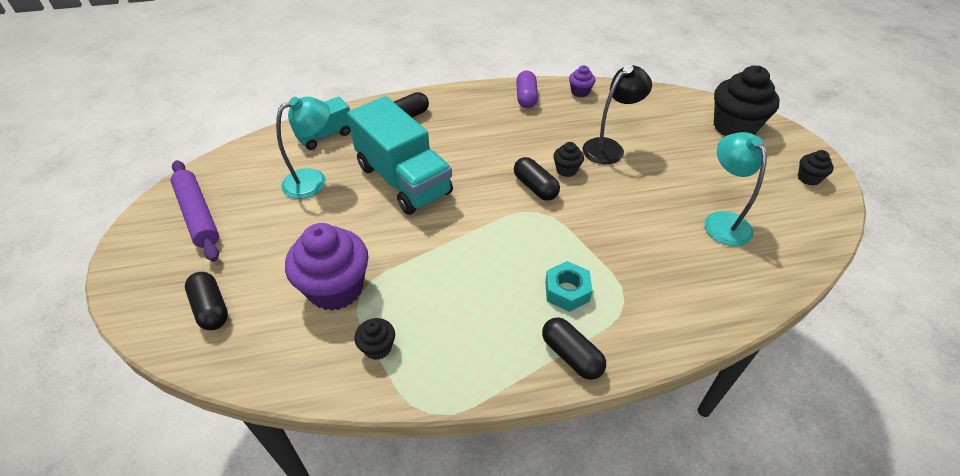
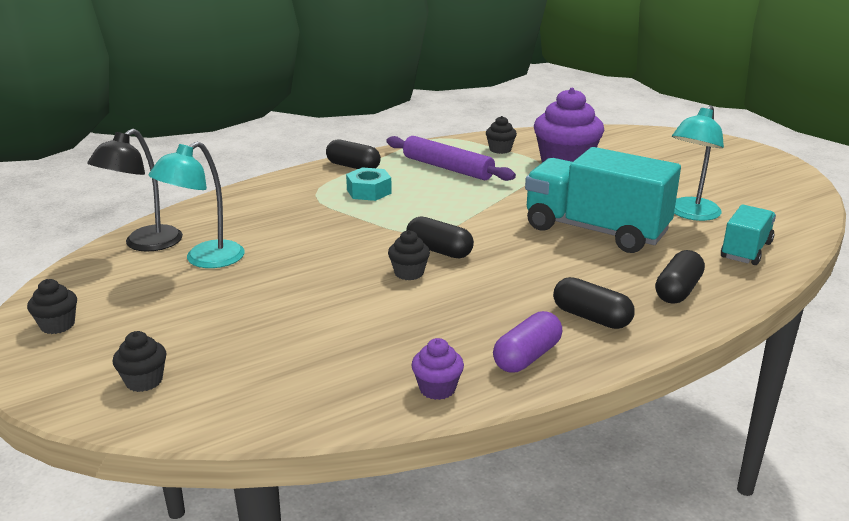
camera: 160 degrees right, 20 degrees down
purple rolling pin [171,160,219,262] -> purple rolling pin moved to [386,136,516,181]
black capsule [185,272,228,330] -> black capsule moved to [553,277,635,329]
purple capsule [516,70,538,108] -> purple capsule turned 60 degrees clockwise [493,311,562,372]
black lamp [582,65,652,164] -> black lamp moved to [87,129,183,252]
turquoise lamp [705,132,767,246] -> turquoise lamp turned 75 degrees clockwise [149,141,245,268]
black cupcake [714,66,780,136] -> black cupcake [113,331,167,392], size x0.47

